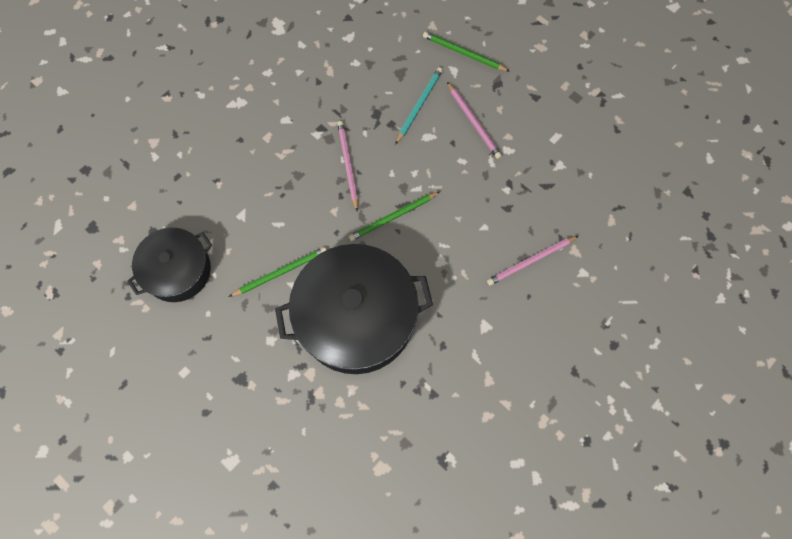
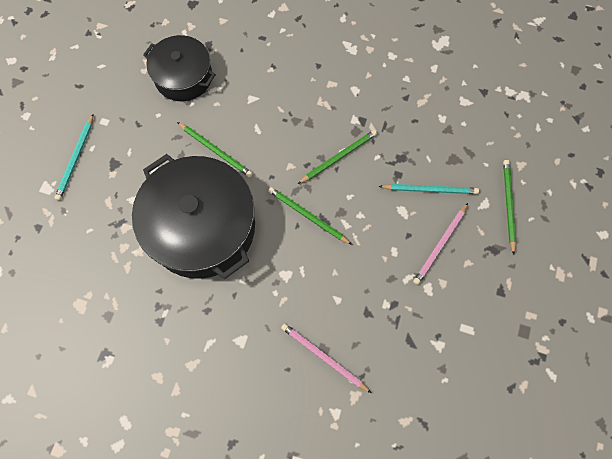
camera: 65 degrees right, 0 degrees up
pink pencil [337,121,358,211] -> green pencil [298,130,377,184]
none -> turquoise pencil [54,114,93,201]

